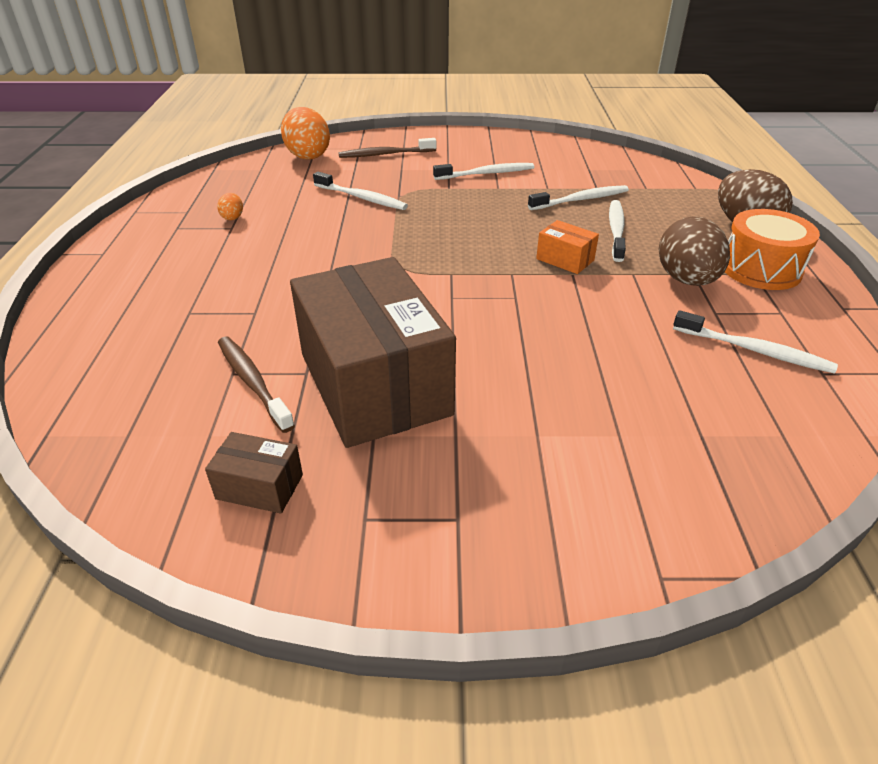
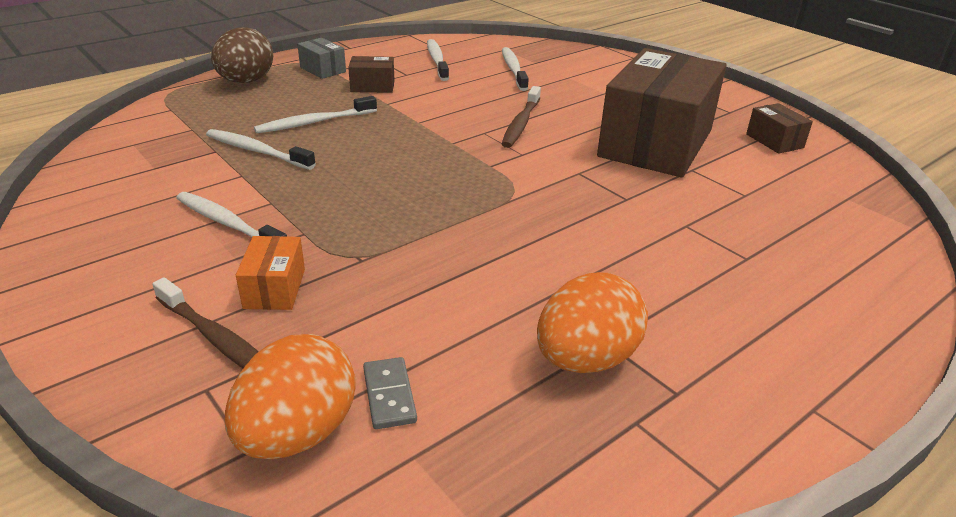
camera: 130 degrees left, 5 degrees down
orange egg [217,193,243,220] -> orange egg [537,272,648,373], size x2.23
brown toothbrush [218,337,295,433] -> brown toothbrush moved to [502,86,541,148]
white toothbrush [313,172,408,210] -> white toothbrush moved to [502,47,529,91]
orange box [536,220,599,274] -> orange box moved to [236,236,305,310]
brown egg [659,216,730,286] -> brown box [348,56,395,93]
orange drum [725,209,820,290] -> grey box [297,38,346,79]
none -> grey domino [363,357,417,429]

